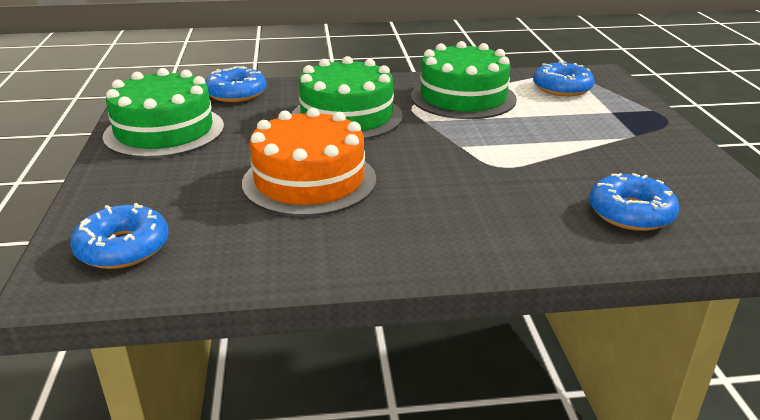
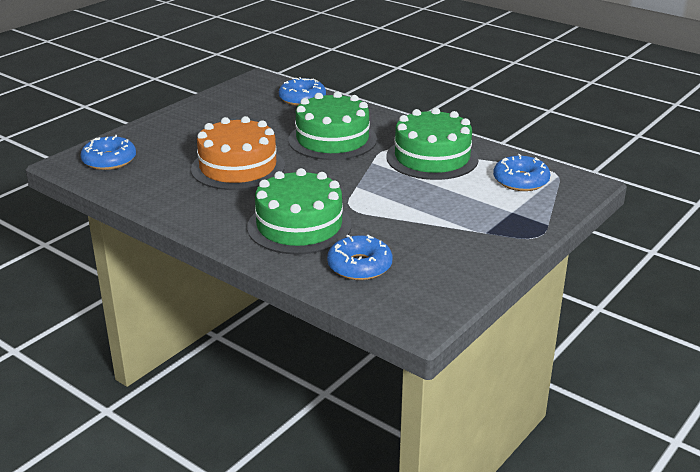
camera: 45 degrees right, 0 degrees up
green cake [103,68,224,158] -> green cake moved to [247,168,352,255]

